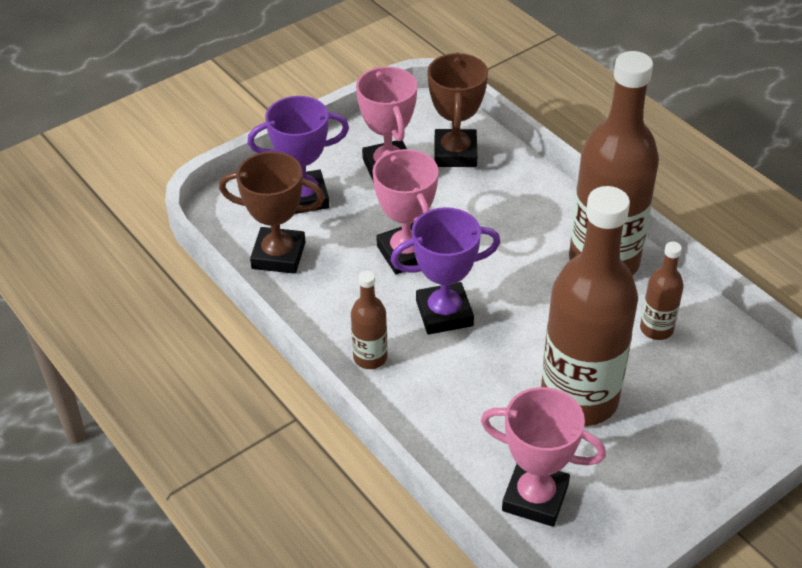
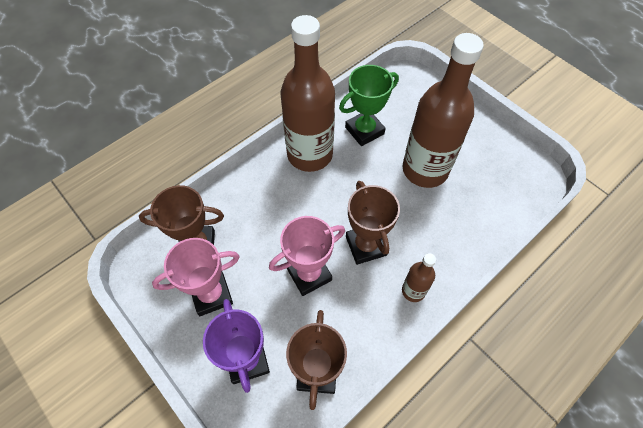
camera: 95 degrees left, 15 degrees up
purple trophy [391,207,500,335] -> brown trophy [346,181,400,265]
pink trophy [481,387,606,527] -> none
brown bottle [640,242,684,340] -> green trophy [339,65,399,146]

